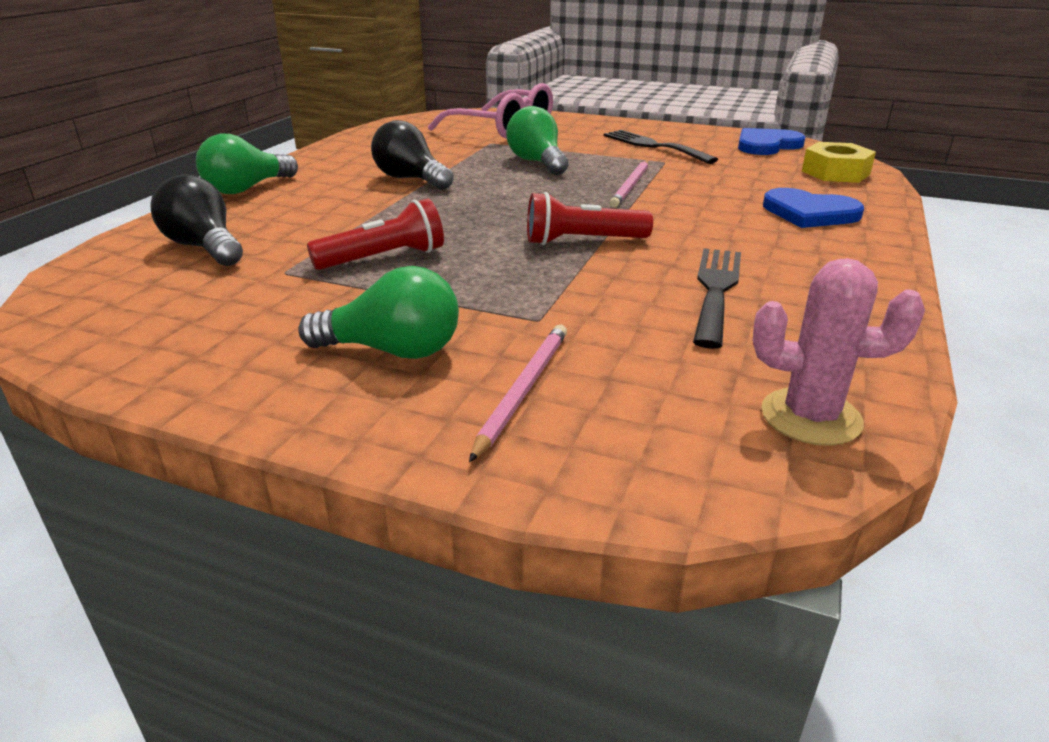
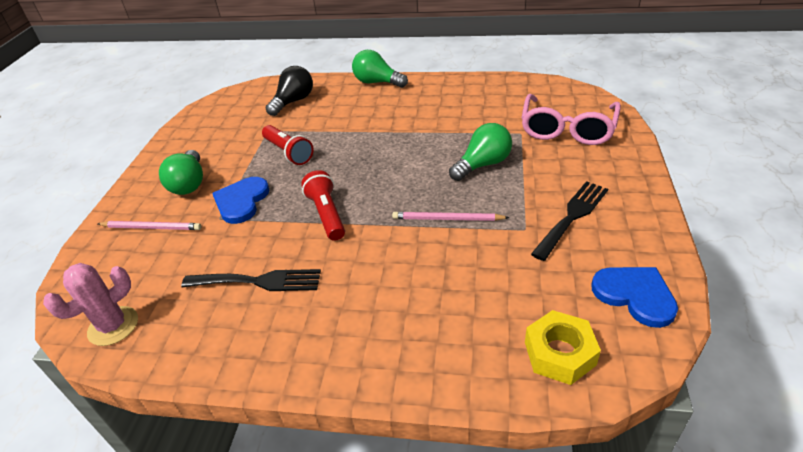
camera: 80 degrees right, 10 degrees up
black light bulb [371,120,454,190] -> none
pink cactus [753,258,925,446] -> pink cactus turned 45 degrees clockwise [43,263,138,346]
blue heart [763,188,864,228] -> blue heart moved to [212,177,269,224]

